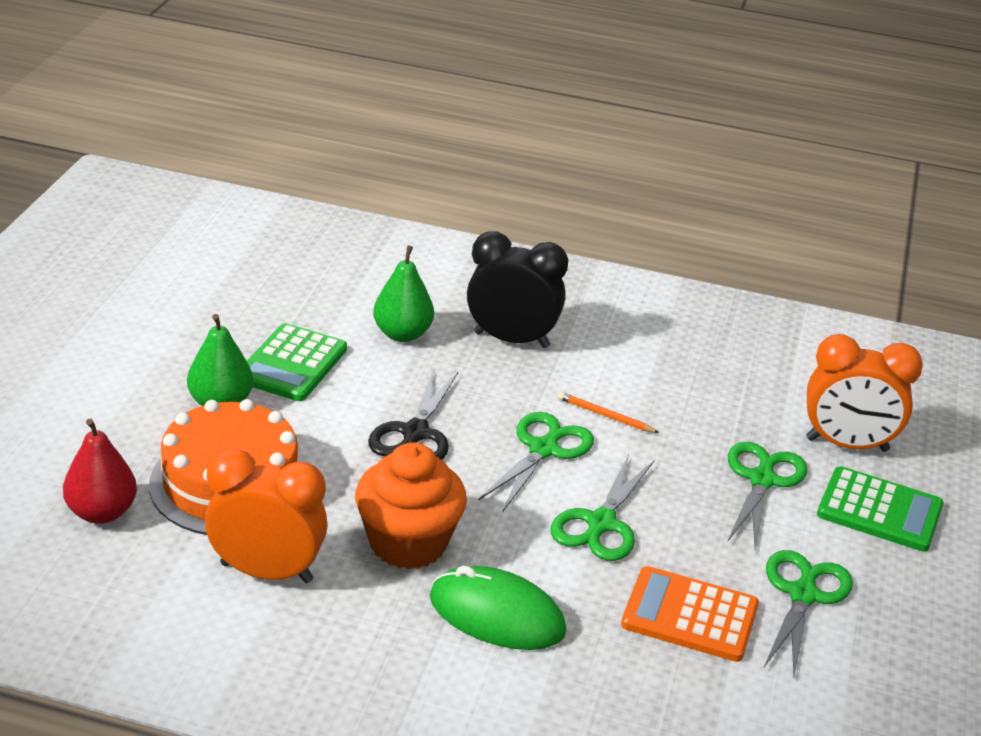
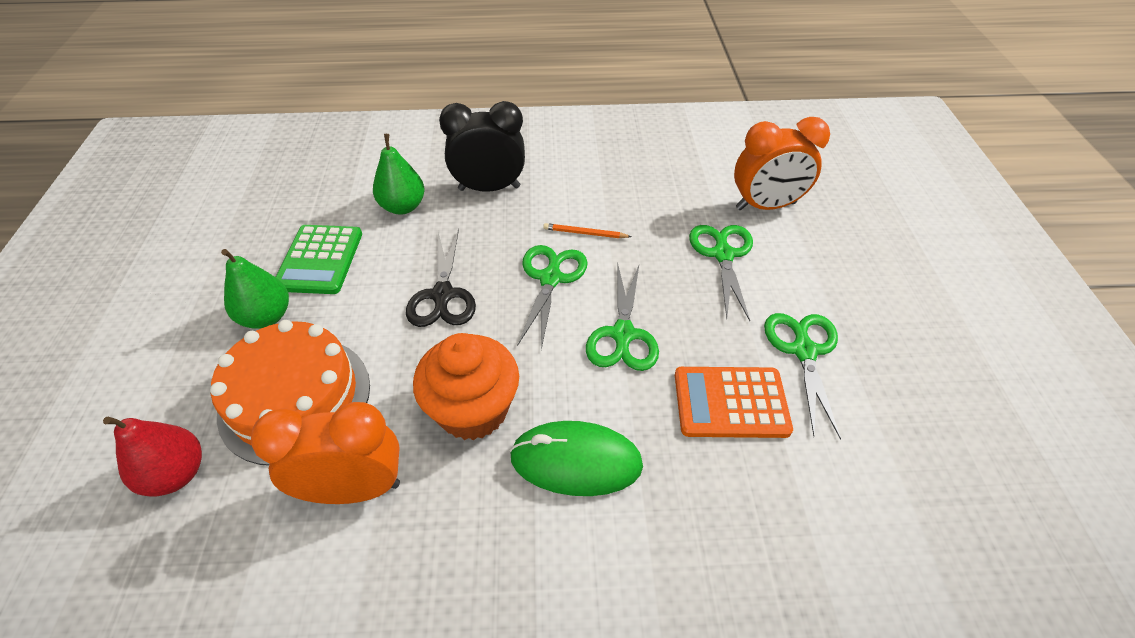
camera: 15 degrees left, 15 degrees up
green calculator [817,466,944,552] -> none

